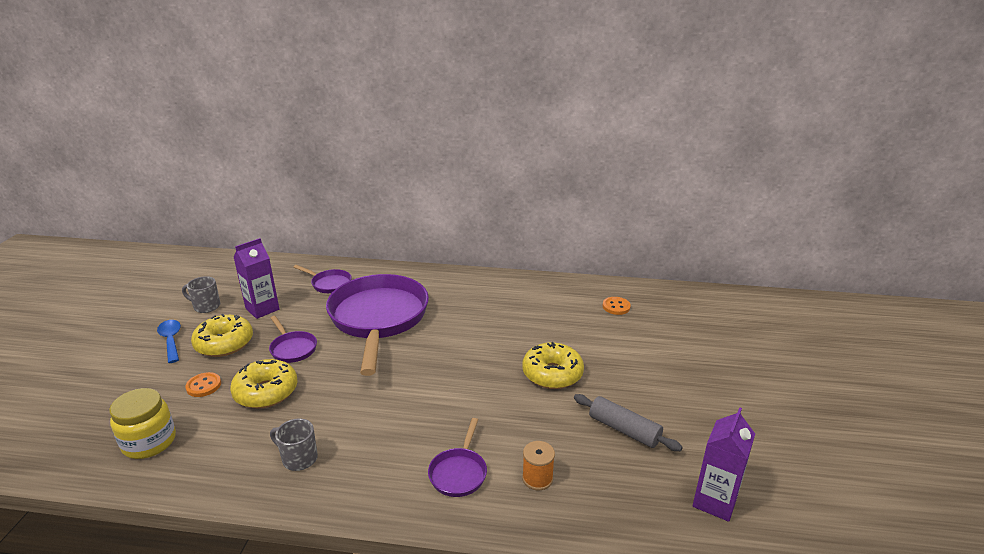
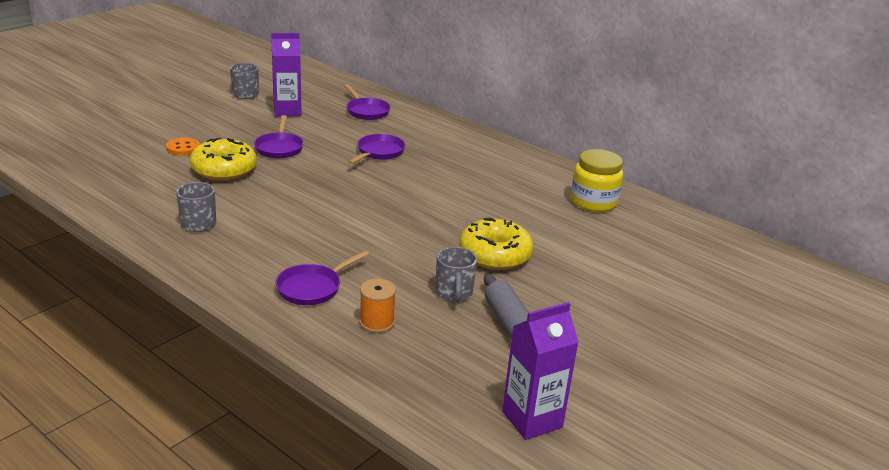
camera: 30 degrees right, 0 degrees up
yellow jar [109,388,176,459] -> yellow jar moved to [571,149,623,212]
blue spoon [157,320,181,363] -> none
yellow donut [191,314,253,357] -> none
purple pan [326,274,429,376] -> purple pan [348,134,405,164], size x0.42
orange button [603,297,631,315] -> none
none -> grey mug [435,247,477,303]

